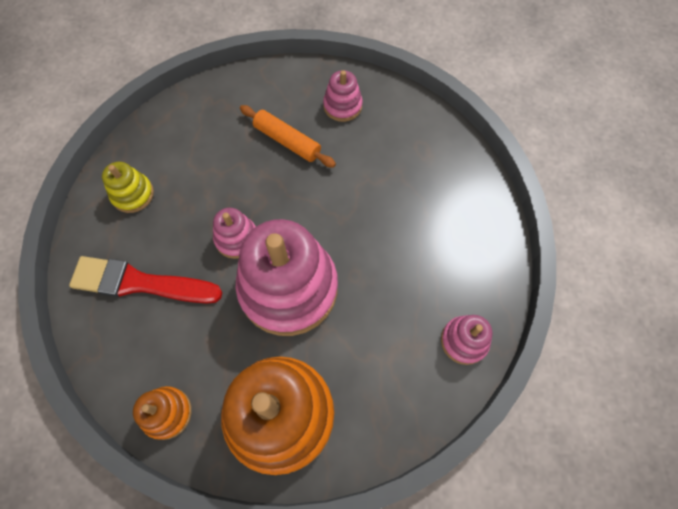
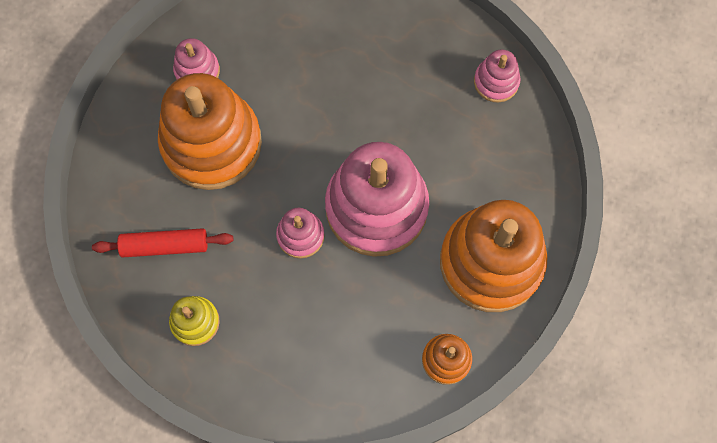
camera: 65 degrees left, 5 degrees up
red brush [69,256,222,304] -> none
orange rolling pin [240,105,336,168] -> orange stacking toy [158,73,262,190]
none -> red rolling pin [92,228,233,258]

